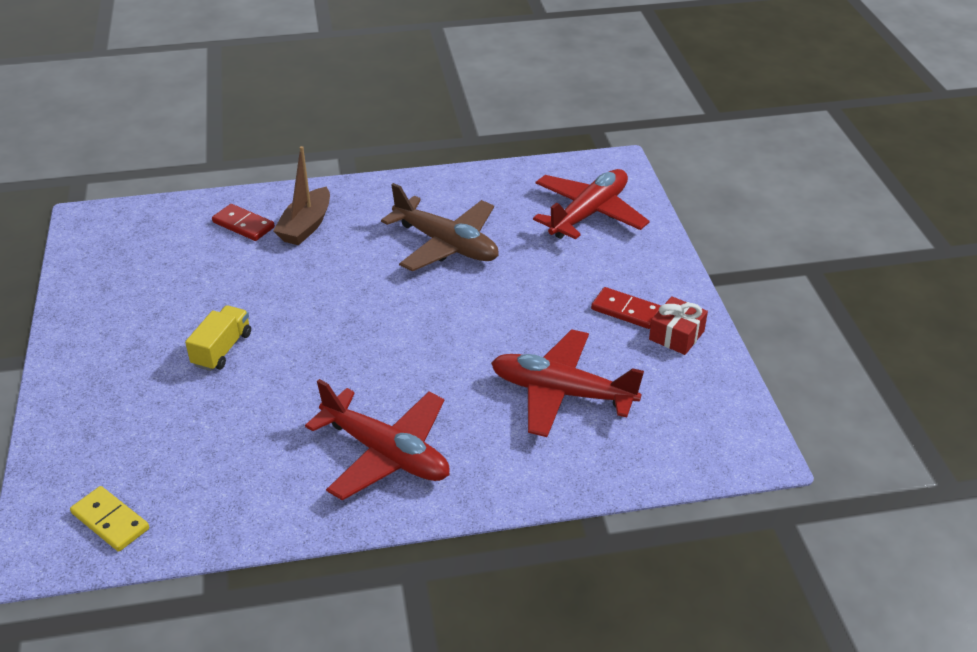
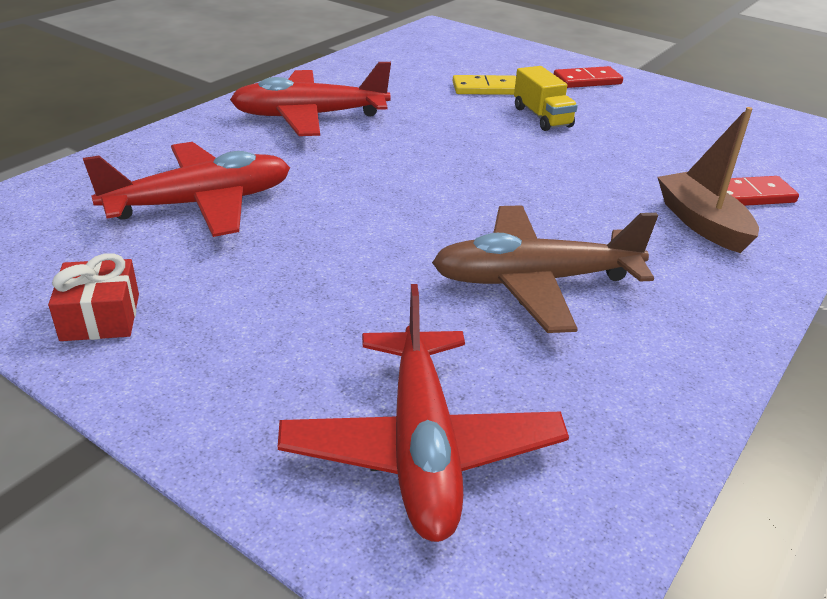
camera: 135 degrees right, 5 degrees down
yellow domino [70,486,149,552] -> yellow domino moved to [453,75,516,95]
red domino [591,287,661,329] -> red domino moved to [554,66,623,88]

